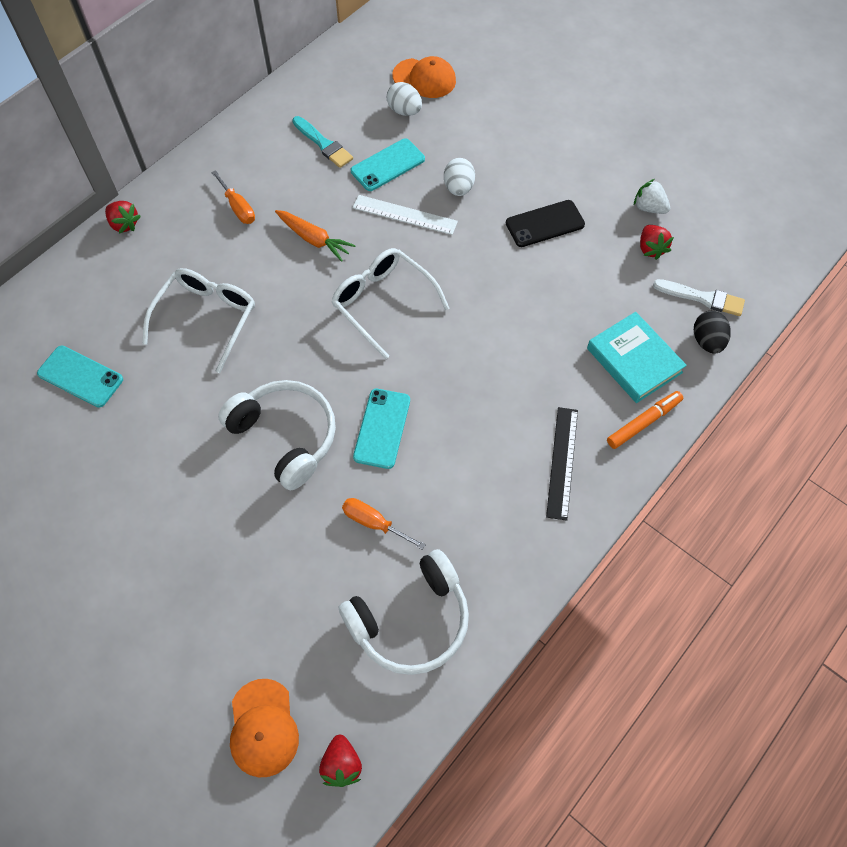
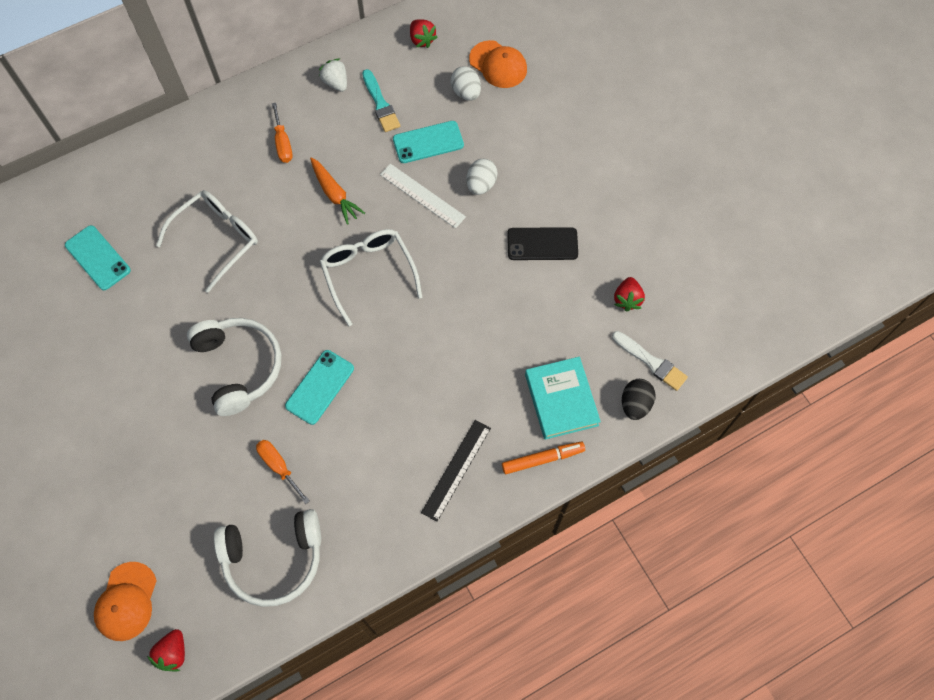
camera: 20 degrees right, 5 degrees up
red strawberry [105,201,141,234] -> red strawberry moved to [410,19,438,48]
white strawberry [634,179,670,214] -> white strawberry moved to [319,58,347,92]

